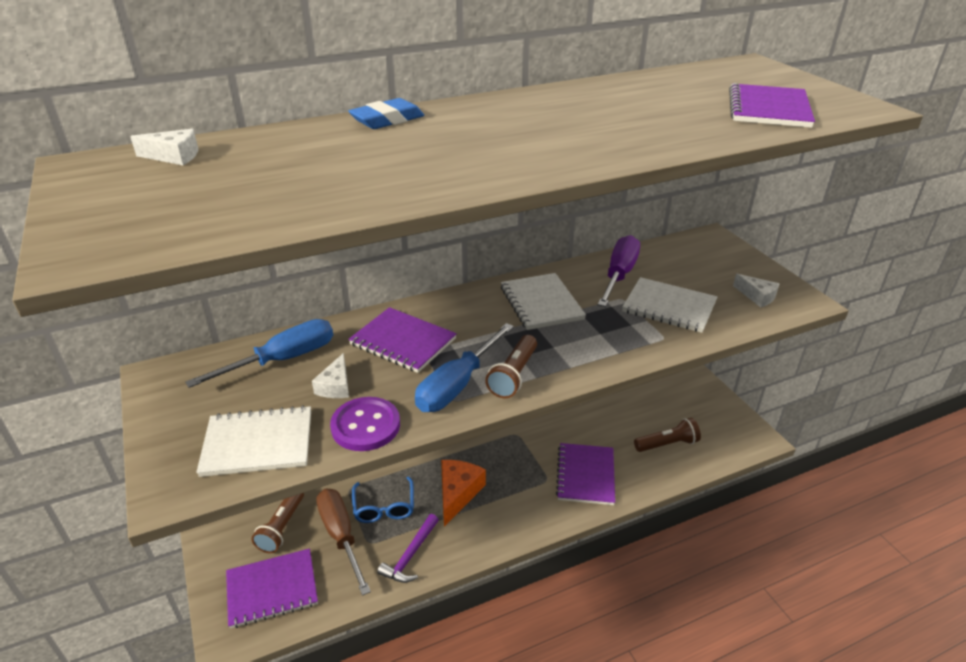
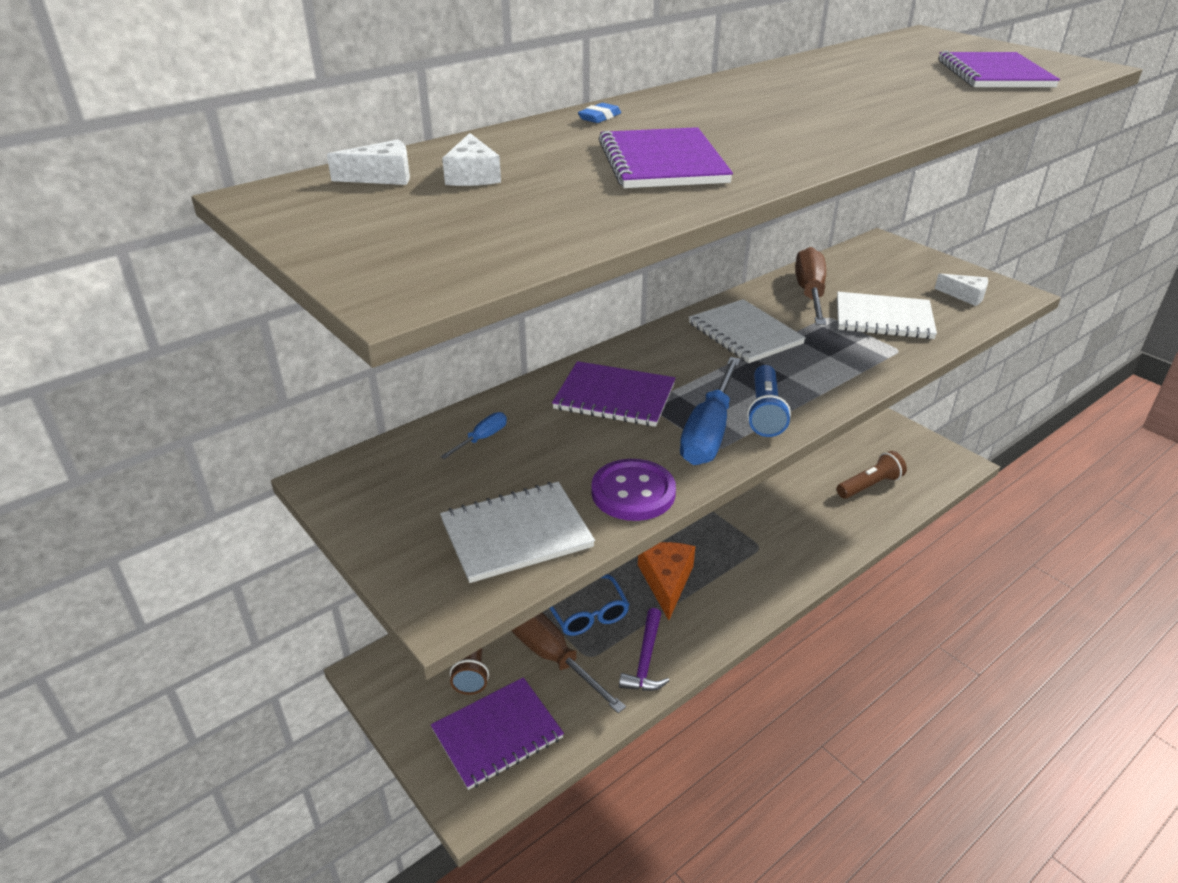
camera: 15 degrees left, 0 degrees up
blue screwdriver [185,319,333,388] -> blue screwdriver [440,412,507,459], size x0.47
white cheese [312,353,349,398] -> white cheese moved to [442,133,501,186]
blue eraser [348,98,424,129] -> blue eraser [578,103,621,123], size x0.55
brown flashlight [485,335,537,398] -> blue flashlight [747,365,791,437]
purple notebook [556,443,615,505] -> purple notebook moved to [599,127,733,188]
purple screwdriver [597,235,640,307] -> brown screwdriver [795,247,826,325]

